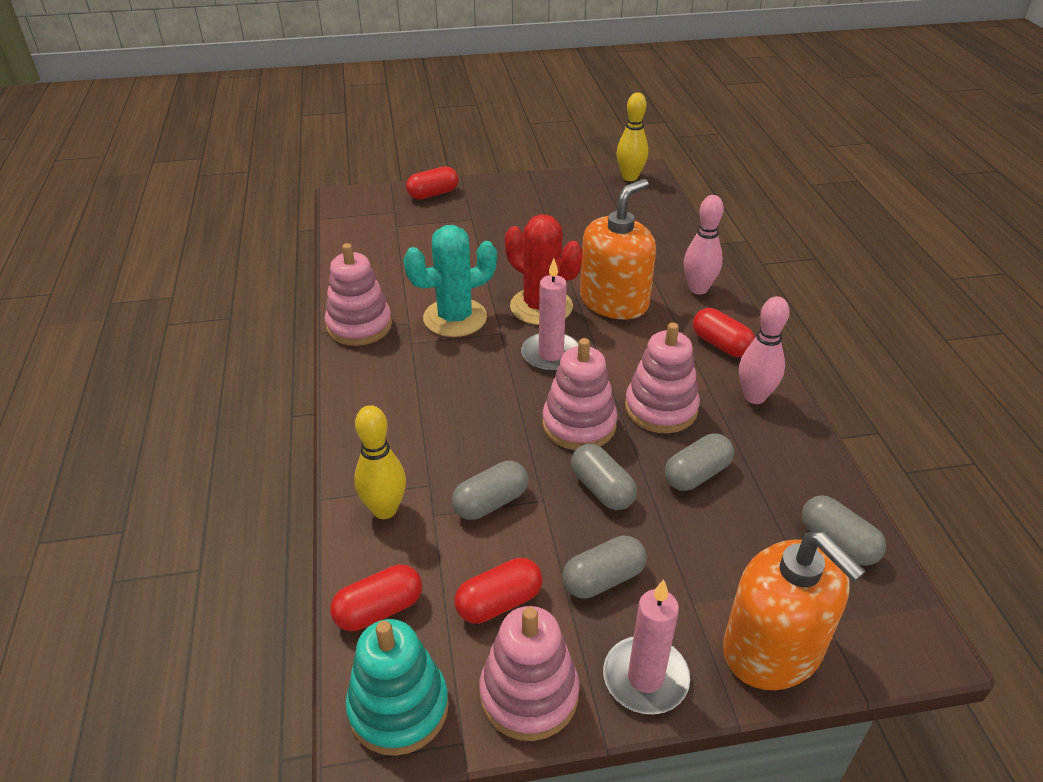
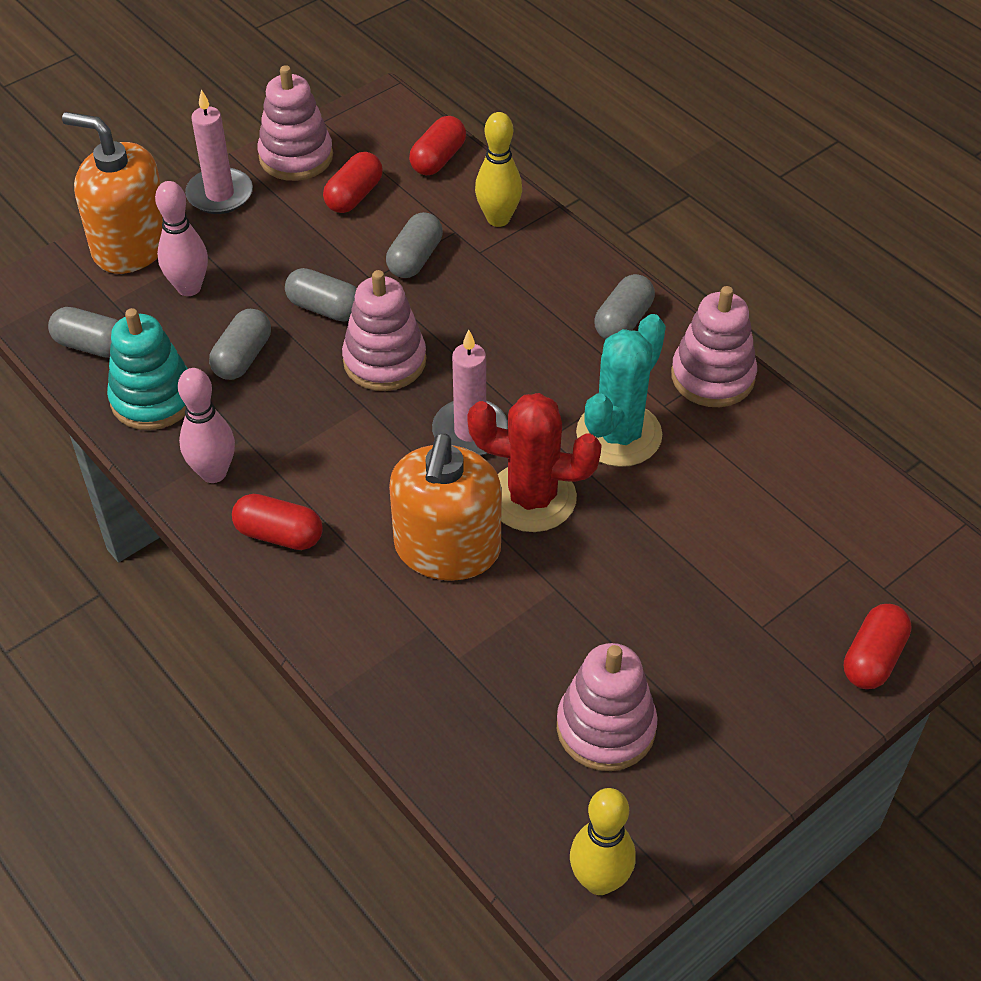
camera: 150 degrees right, 10 degrees up
turquoise stacking toy [345,619,449,756] -> turquoise stacking toy moved to [107,308,188,430]
grey capsule [562,535,647,599] -> grey capsule moved to [594,274,655,339]
pink stacking toy [625,322,700,433] -> pink stacking toy moved to [557,643,658,771]
pink bowling pin [684,195,724,294] -> pink bowling pin moved to [155,181,208,296]

